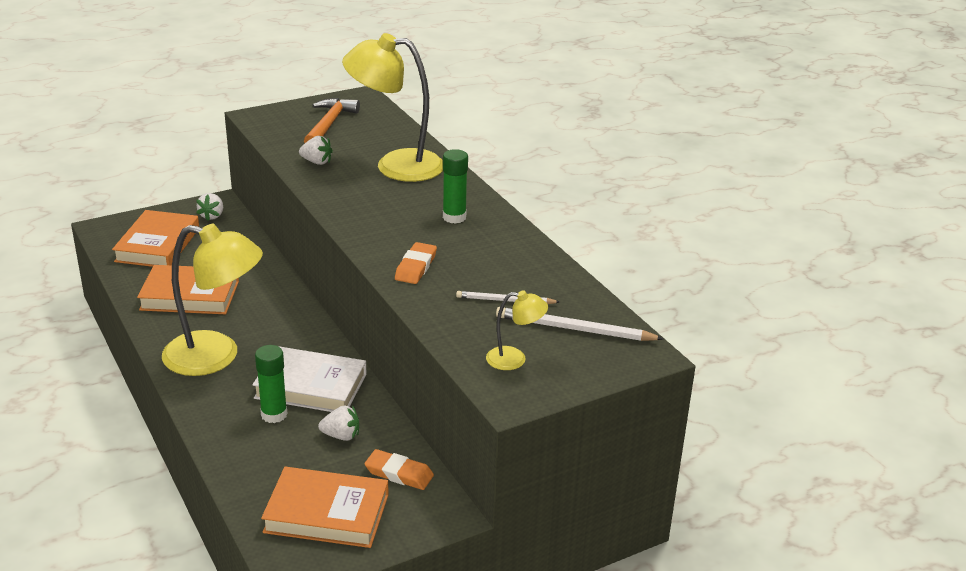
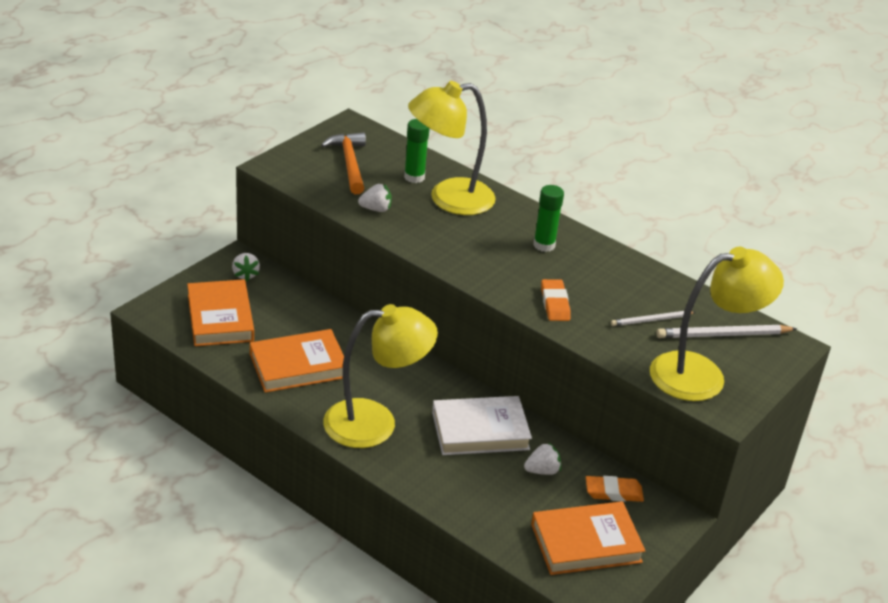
camera: 25 degrees left, 5 degrees up
green glue stick [255,345,287,423] -> green glue stick moved to [404,119,430,183]
yellow lamp [486,290,548,370] -> yellow lamp [650,247,784,401], size x2.18

